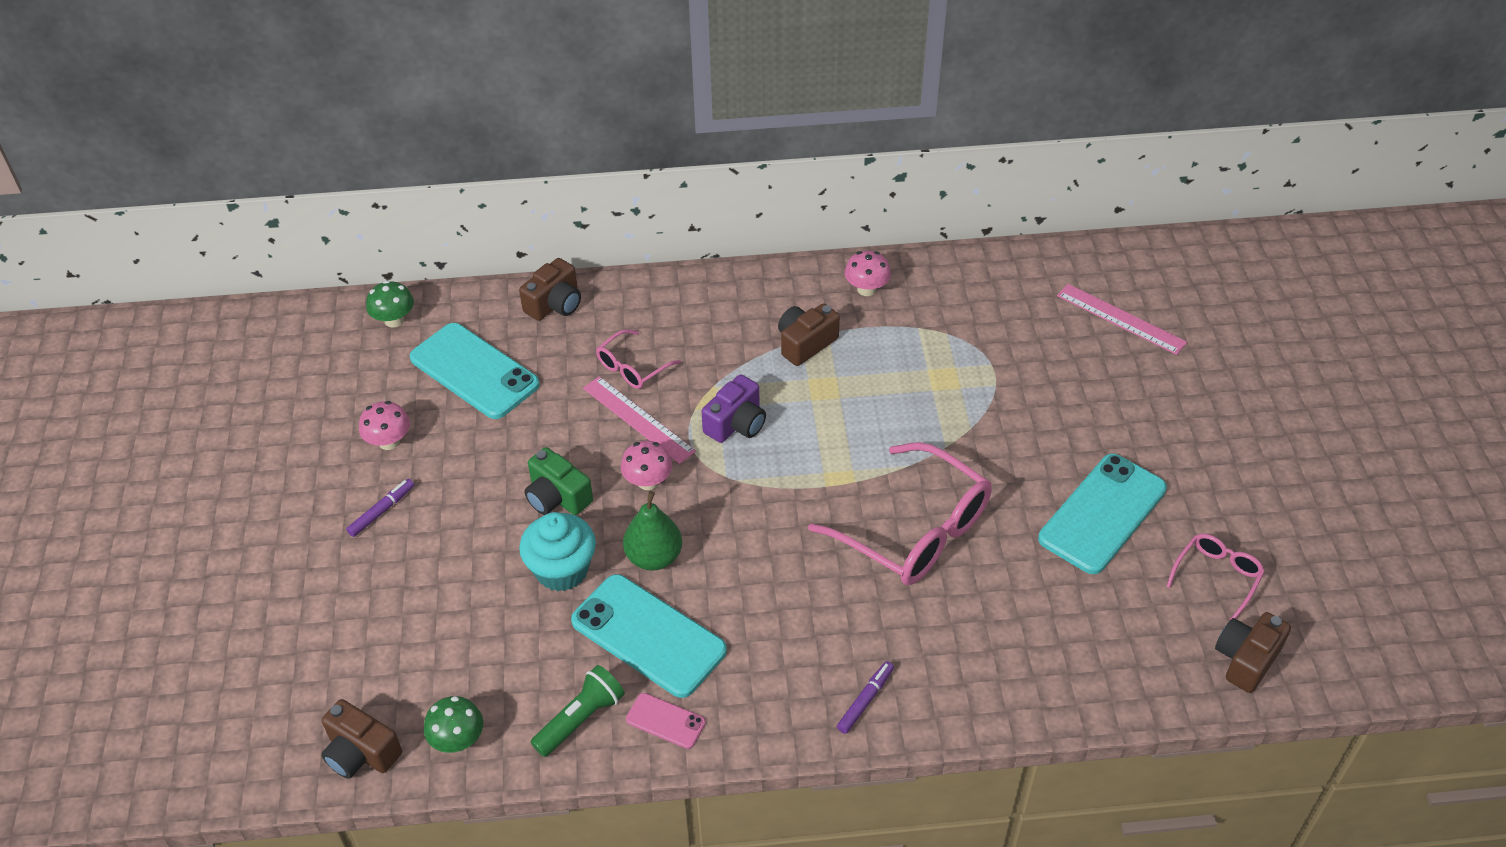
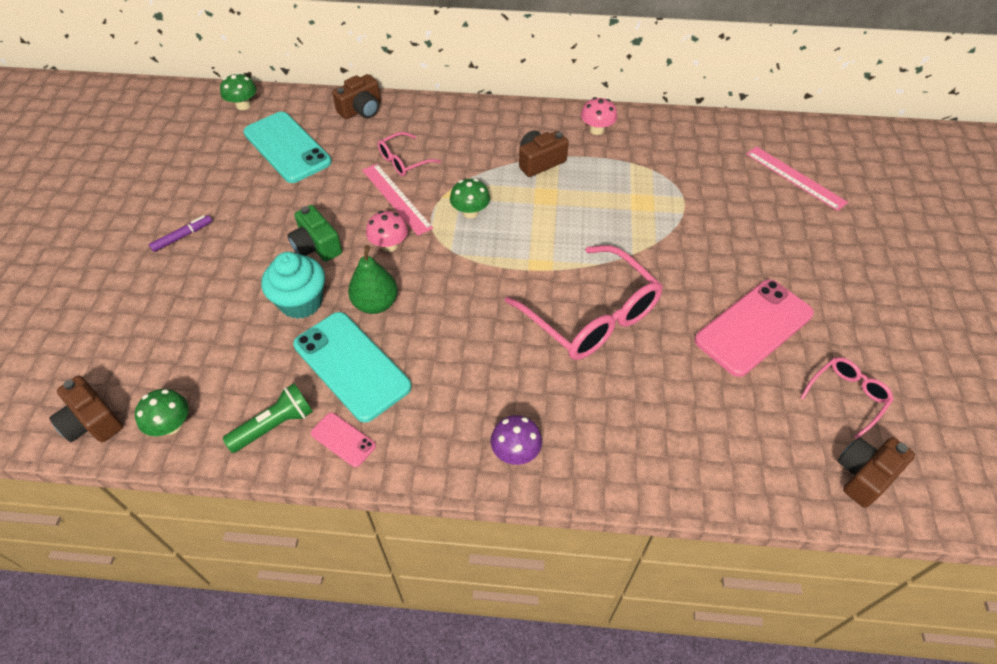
camera: 10 degrees right, 5 degrees up
pink mushroom [359,401,410,450] -> none
purple camera [702,374,766,443] -> green mushroom [450,179,490,219]
purple marker [837,661,894,734] -> purple mushroom [491,415,542,465]
turquoise phone [1038,454,1167,574] -> pink phone [695,279,814,377]

